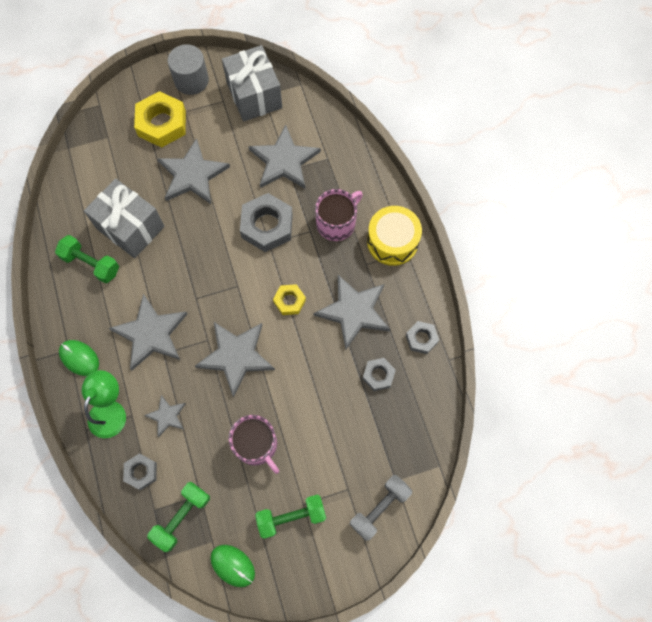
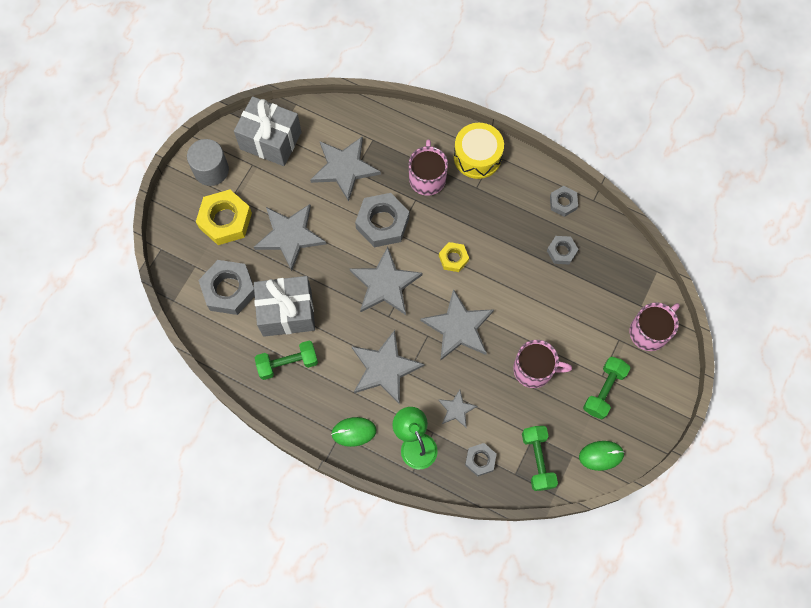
camera: 45 degrees left, 0 degrees up
grey star [314,275,390,349] -> grey star moved to [350,247,423,315]
grey dumbbell [350,475,412,541] -> pink mug [630,302,680,351]
none -> grey nut [198,260,255,315]

